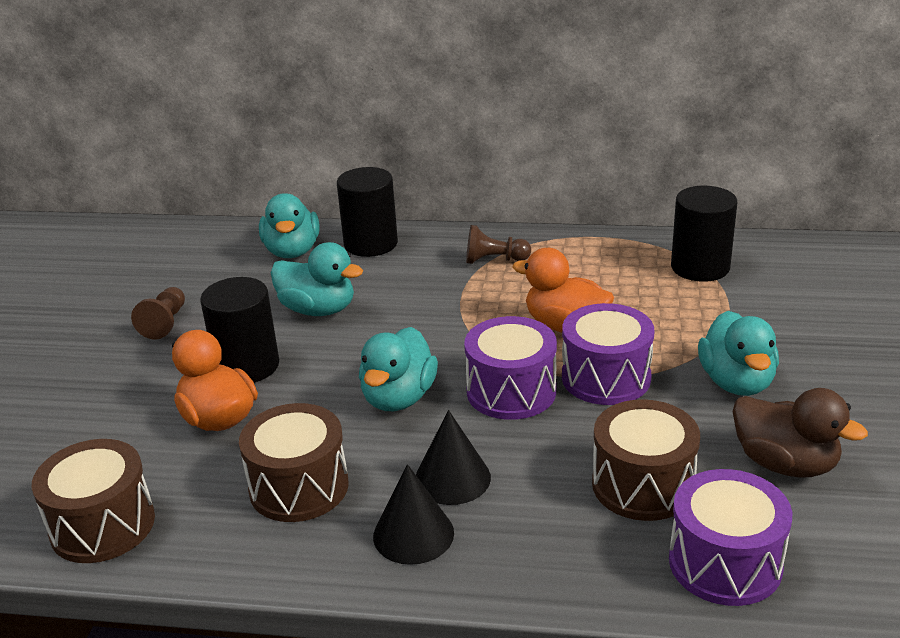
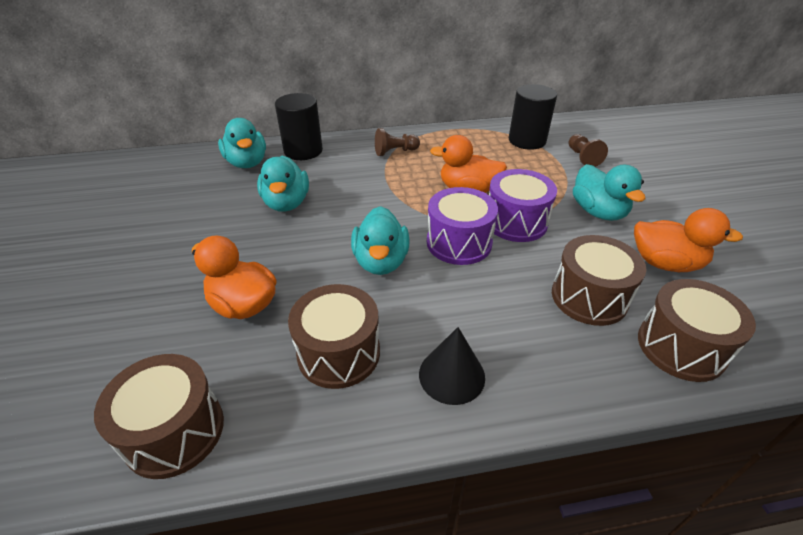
camera: 20 degrees left, 10 degrees up
brown pawn [131,287,185,339] -> brown pawn moved to [568,134,608,167]
black cylinder [200,277,279,383] -> none
turquoise duck [271,242,363,316] -> turquoise duck turned 75 degrees clockwise [257,156,309,212]
black cone [416,410,491,505] -> none
purple drum [669,469,792,606] -> brown drum [638,279,756,382]
brown duck [733,388,868,478] -> orange duck [634,208,743,272]

